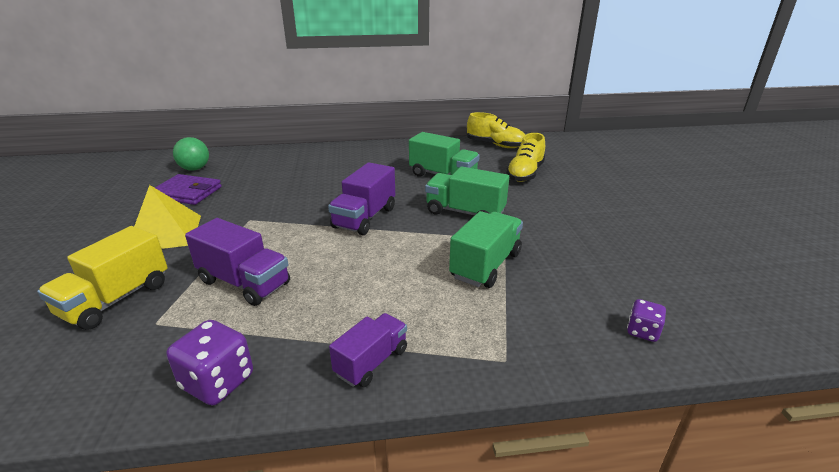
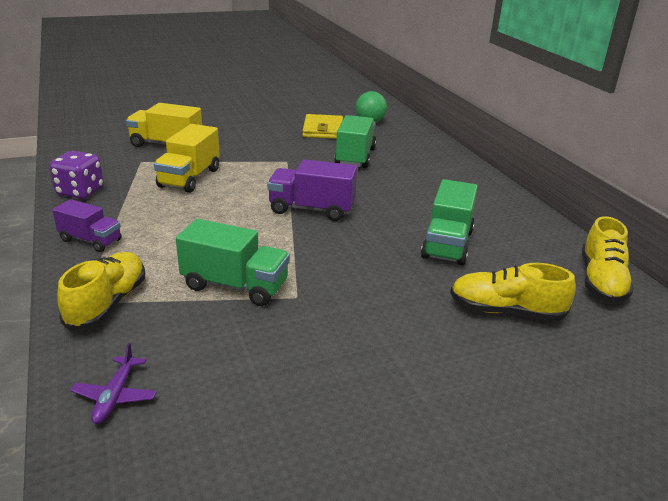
camera: 75 degrees right, 0 degrees up
yellow pyramid [134,185,201,249] -> none
purple wallet [155,174,222,205] -> yellow wallet [302,114,343,139]
purple truck [185,218,290,306] -> yellow truck [154,124,220,193]
green truck [425,166,509,215] -> green truck moved to [334,115,376,168]
purple dice [627,299,666,342] -> purple plane [70,343,157,424]
none -> yellow shoe [57,252,145,331]

